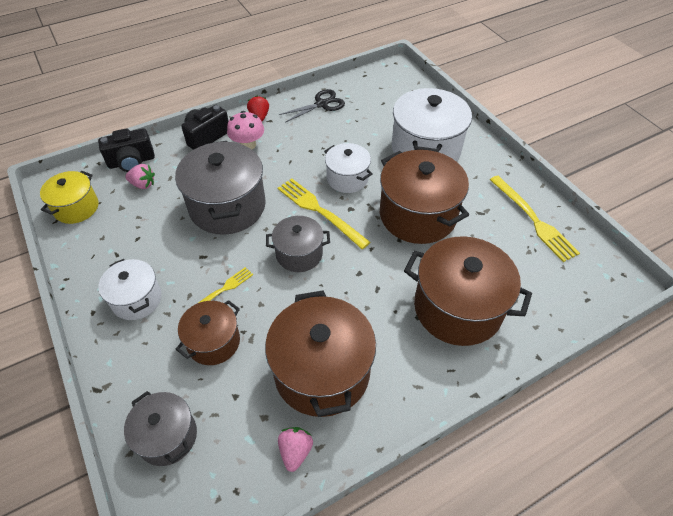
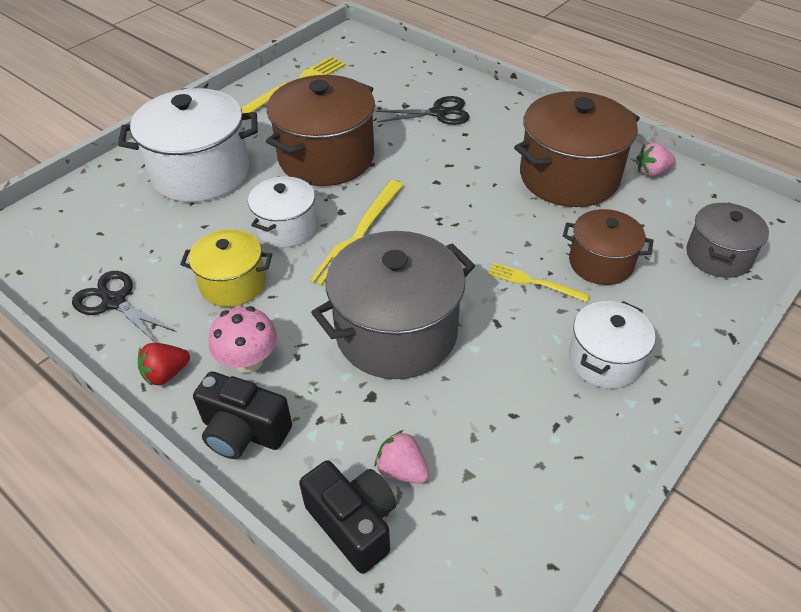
camera: 110 degrees left, 5 degrees down
yellow pot [40,171,98,224] -> yellow pot moved to [180,229,272,307]
pink strawberry [125,164,155,189] -> pink strawberry turned 45 degrees counterclockwise [375,430,429,484]
grey pot [266,216,330,272] -> none
brown pot [404,236,532,346] -> black scissors [375,96,470,125]

